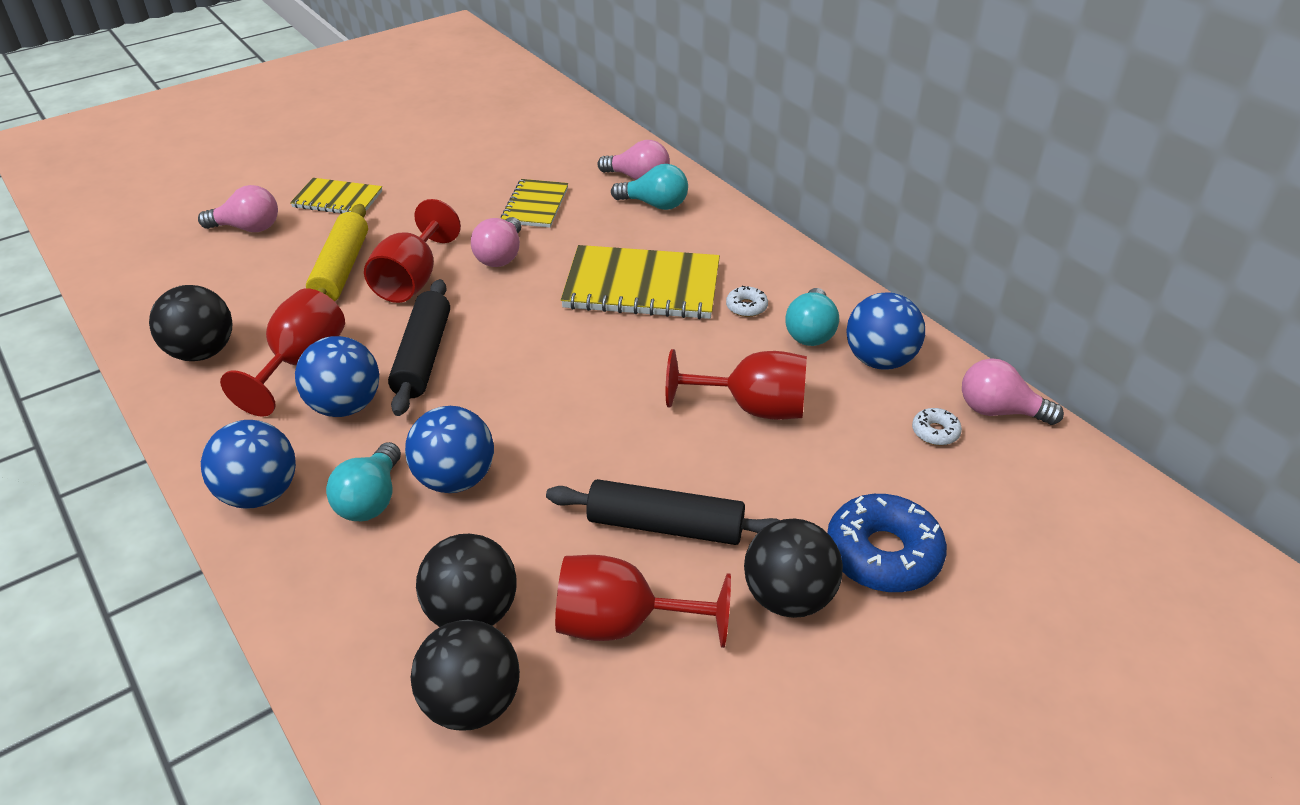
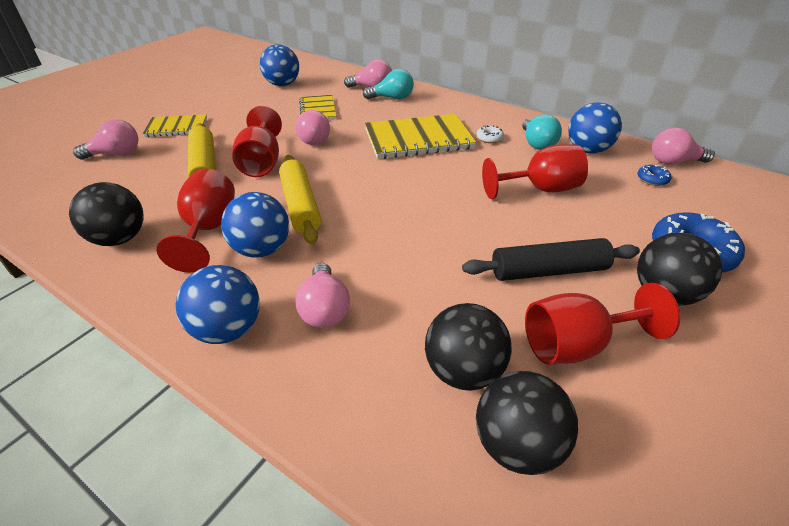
camera: 20 degrees left, 0 degrees up
turquoise light bulb [326,442,401,521] -> pink light bulb [296,263,350,328]
black rolling pin [388,279,450,416] -> yellow rolling pin [279,155,321,245]
blue ball [405,406,494,493] -> blue ball moved to [260,44,299,86]
white donut [912,408,962,445] -> blue donut [637,165,671,186]

